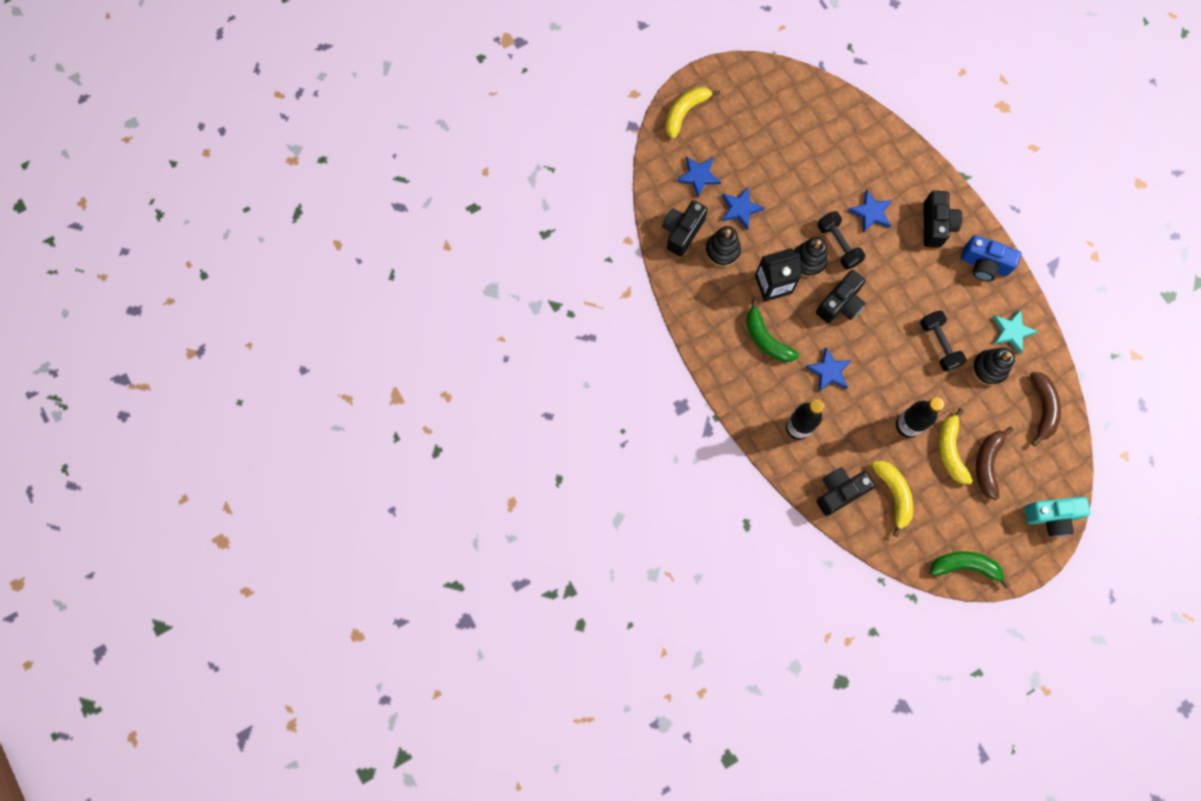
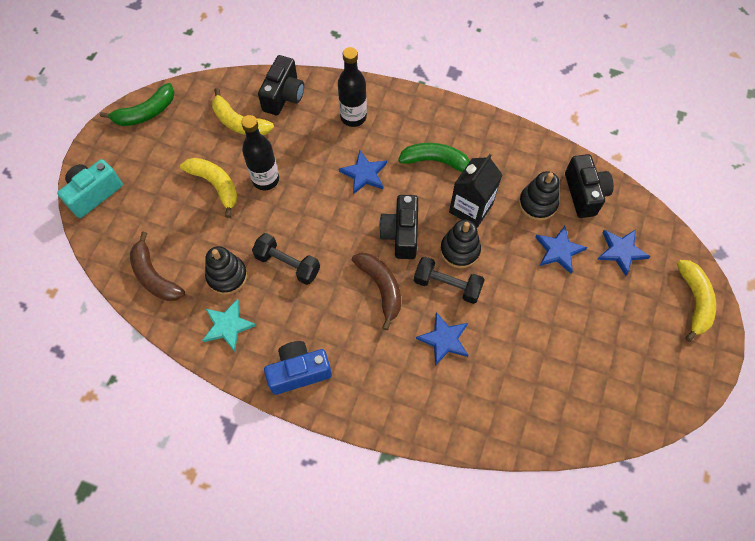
camera: 140 degrees right, 10 degrees down
black camera [923,191,962,248] -> none
brown banana [976,426,1014,500] -> brown banana moved to [352,253,401,330]

